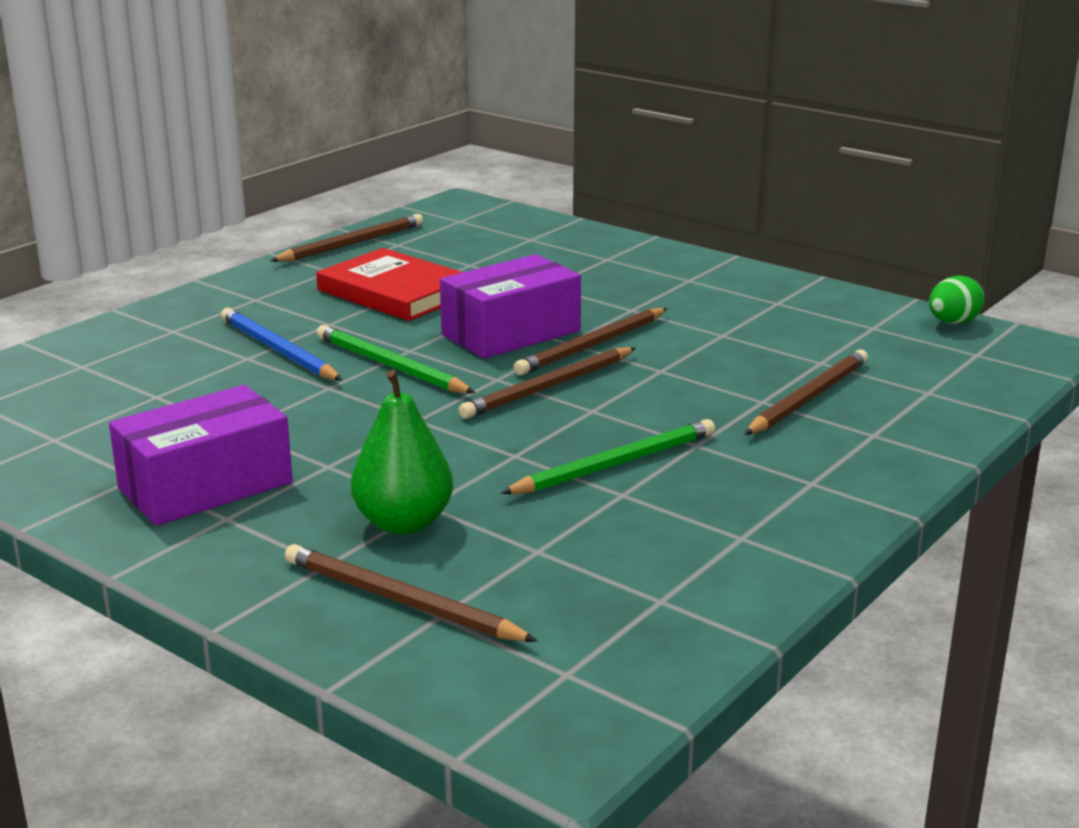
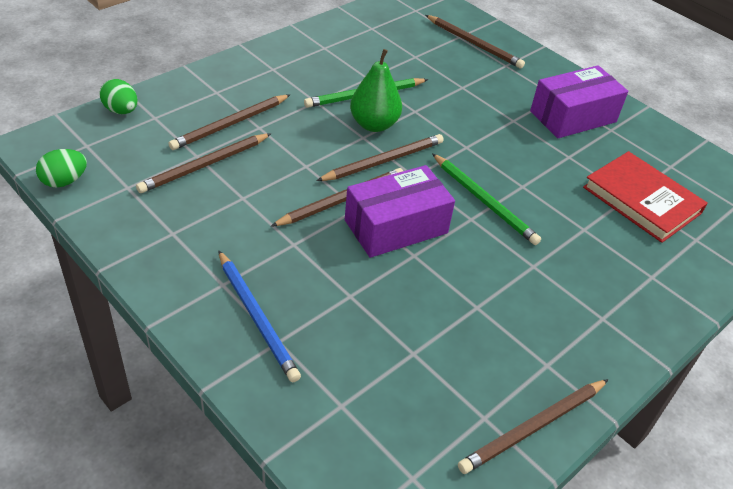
camera: 175 degrees left, 20 degrees up
blue pencil [221,308,342,381] -> blue pencil moved to [218,250,301,382]
red book [316,248,463,321] -> red book moved to [583,151,708,243]
green pear [351,370,453,534] -> green pear moved to [350,49,402,132]
none -> green egg [100,79,137,114]
none -> brown pencil [136,133,272,193]

